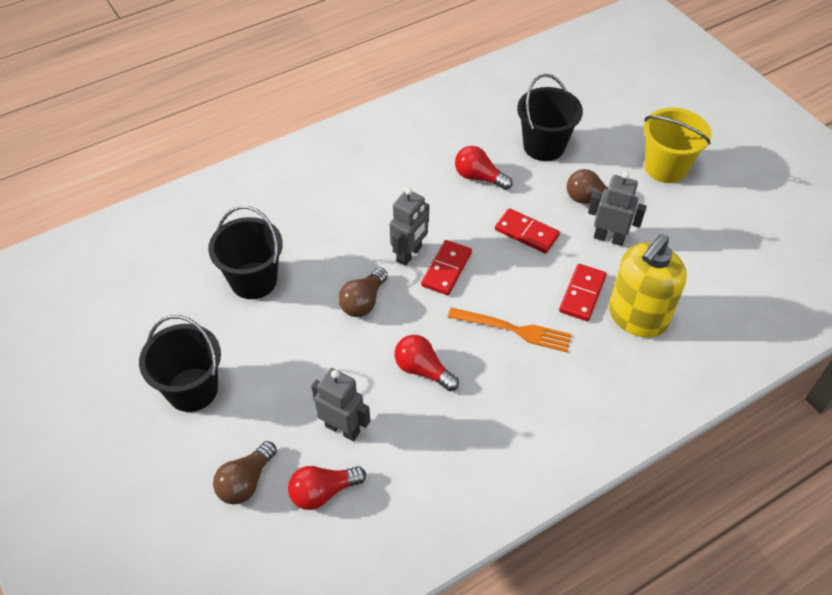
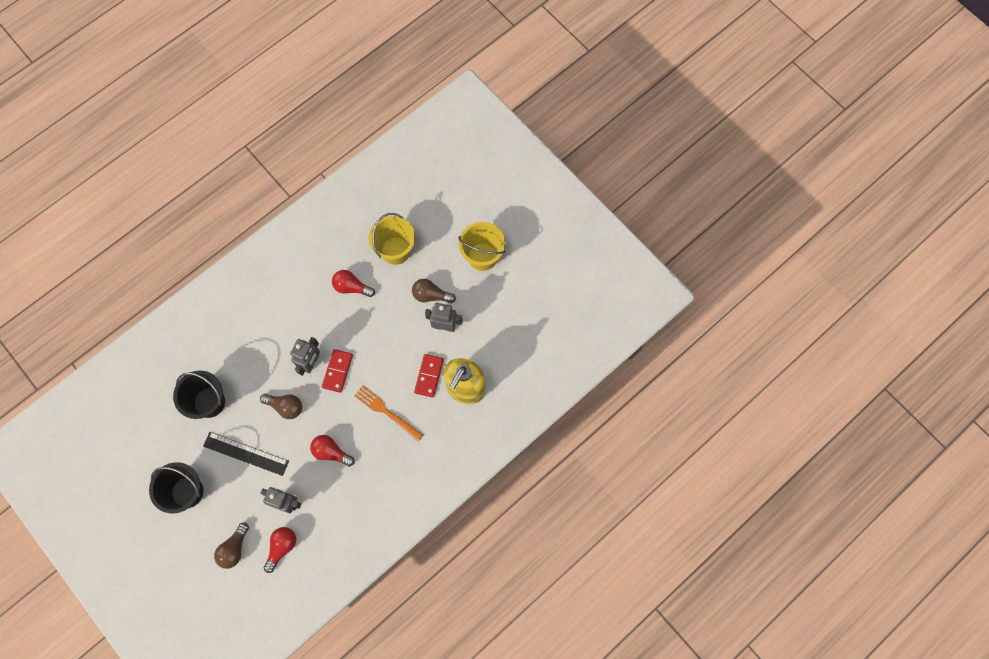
camera: 10 degrees left, 20 degrees up
red light bulb [288,466,366,510] -> red light bulb turned 150 degrees clockwise [264,527,296,573]
brown light bulb [338,267,388,317] -> brown light bulb turned 90 degrees counterclockwise [260,394,302,419]
orange fork [448,308,572,352] -> orange fork turned 150 degrees counterclockwise [354,386,423,442]
red domino [495,208,560,254] -> none
black bucket [517,74,583,161] -> yellow bucket [369,213,415,265]
none -> black ruler [203,432,289,476]

